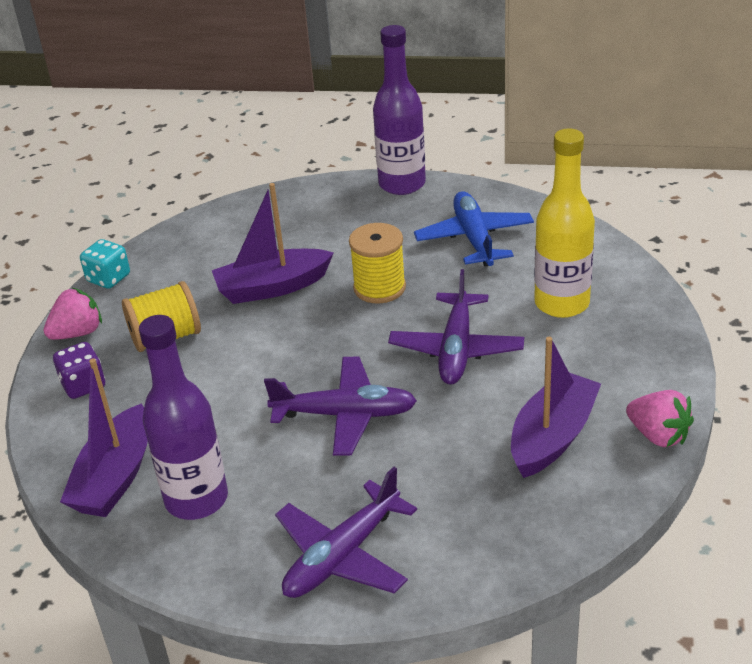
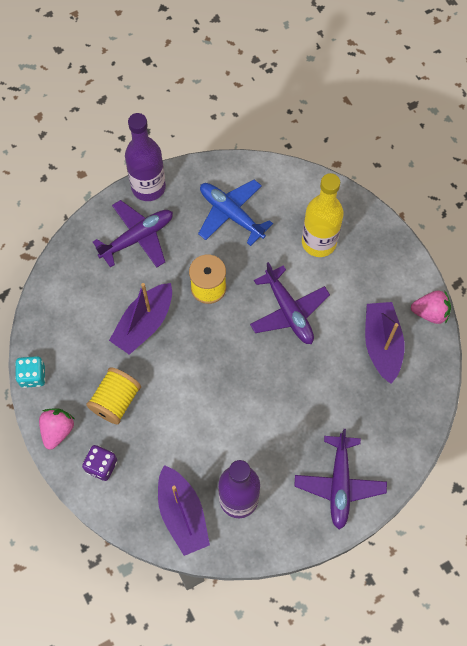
camera: 40 degrees left, 30 degrees up
purple plane [264,357,417,456] -> purple plane moved to [93,200,173,268]

